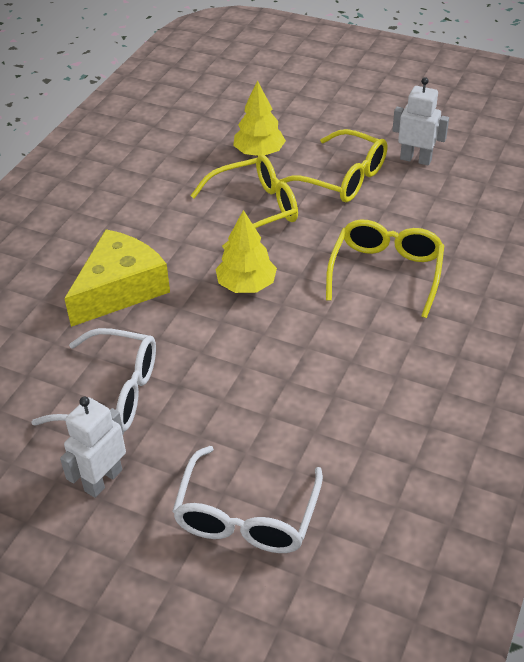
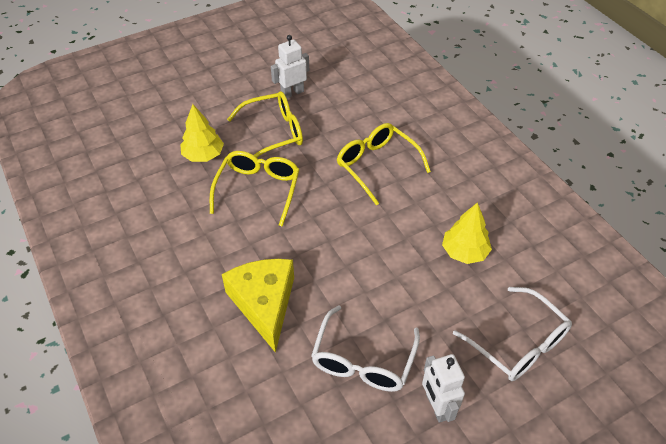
camera: 55 degrees left, 5 degrees up
white glasses [31,328,156,432] -> white glasses turned 150 degrees clockwise [311,305,420,392]
yellow tree [216,210,277,293] -> yellow tree moved to [442,203,492,264]

